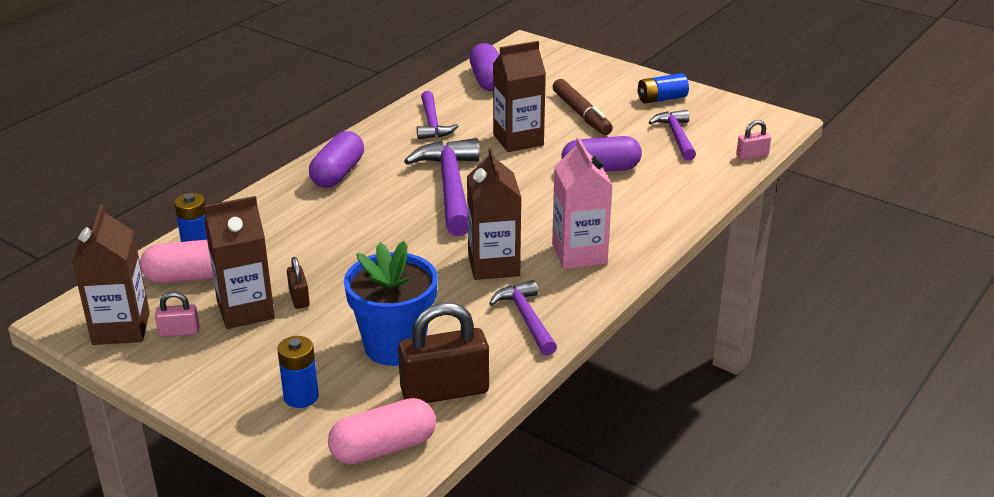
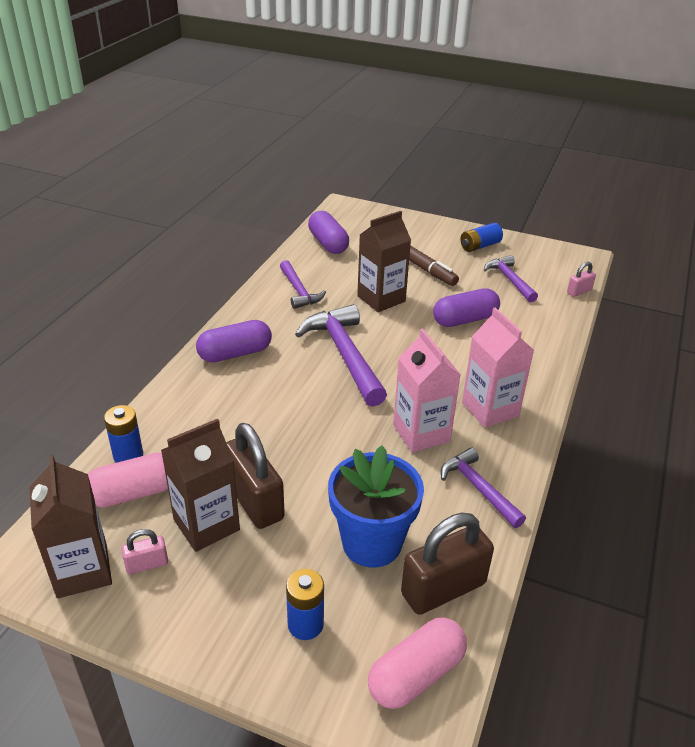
camera: 15 degrees left, 5 degrees up
brown padlock [287,257,310,309] -> brown padlock [226,423,285,529], size x2.05
purple capsule [309,131,364,188] -> purple capsule turned 60 degrees clockwise [196,320,272,363]
brown carton [467,147,522,280] -> pink carton [393,329,461,453]

